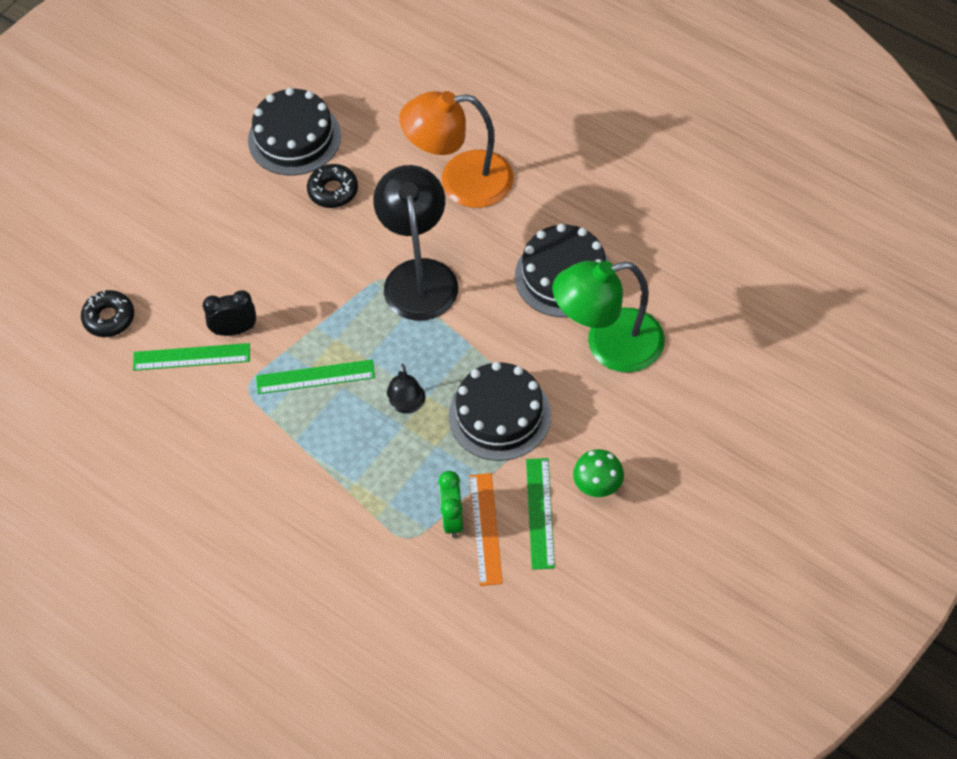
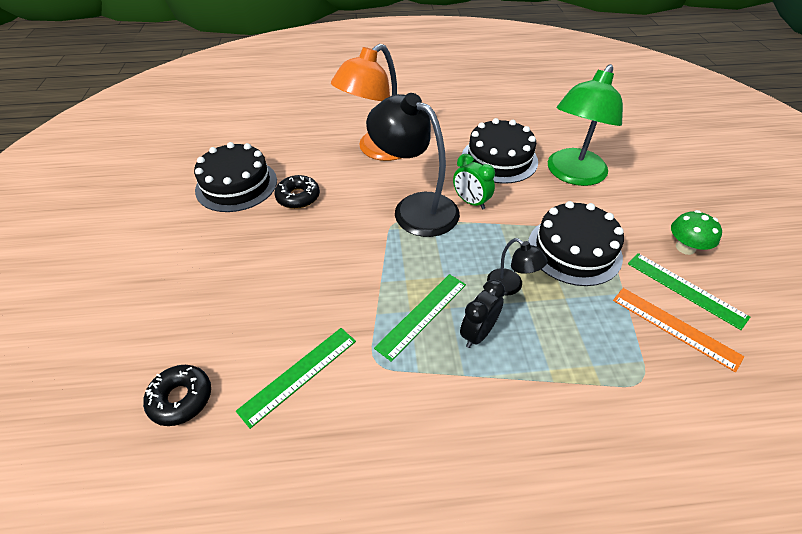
camera: 45 degrees left, 10 degrees down
black clock [203,290,256,336] -> black clock moved to [460,280,505,348]
green clock [438,471,463,538] -> green clock moved to [453,154,495,210]

